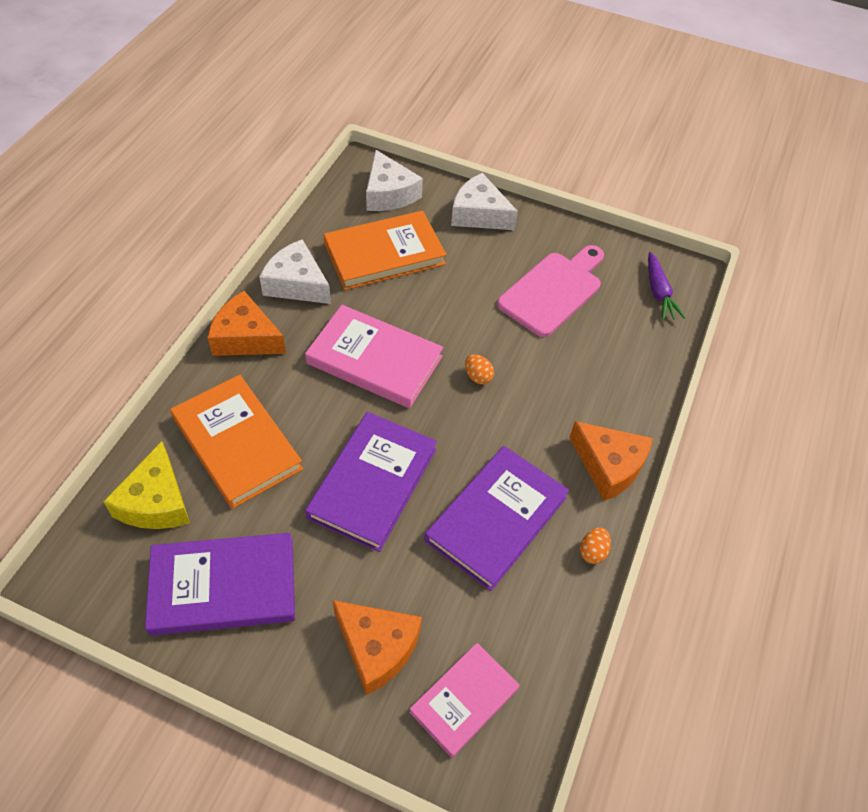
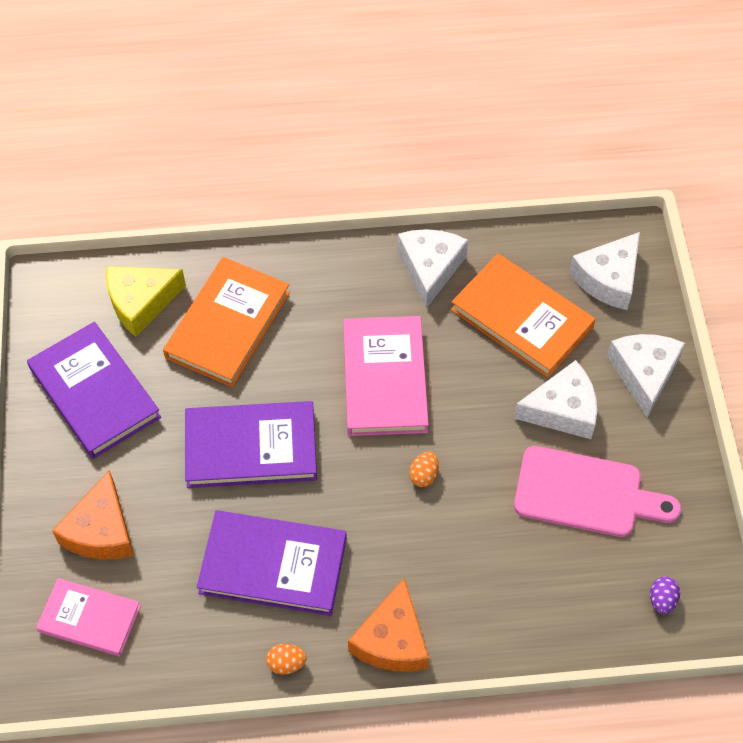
camera: 65 degrees right, 5 degrees up
orange cheese [207,291,286,356] -> none
purple carrot [648,252,686,320] -> purple egg [650,577,680,614]
none -> white cheese [514,360,597,439]

